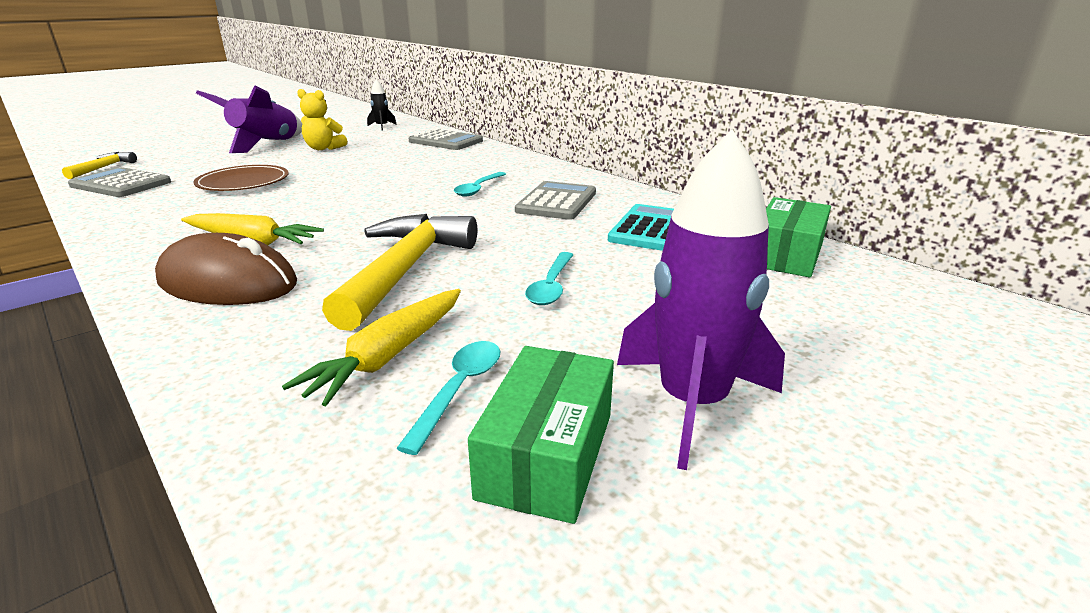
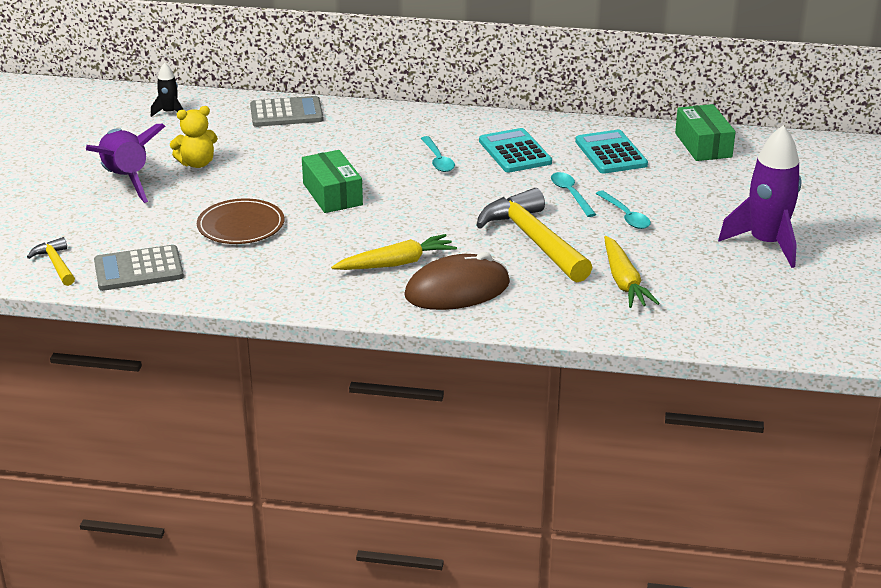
camera: 40 degrees left, 5 degrees up
turquoise spoon [396,341,500,455] -> turquoise spoon moved to [551,172,596,217]
green box [468,346,614,524] -> green box moved to [302,150,363,213]
grey calculator [515,181,596,220] -> turquoise calculator [479,128,552,173]

